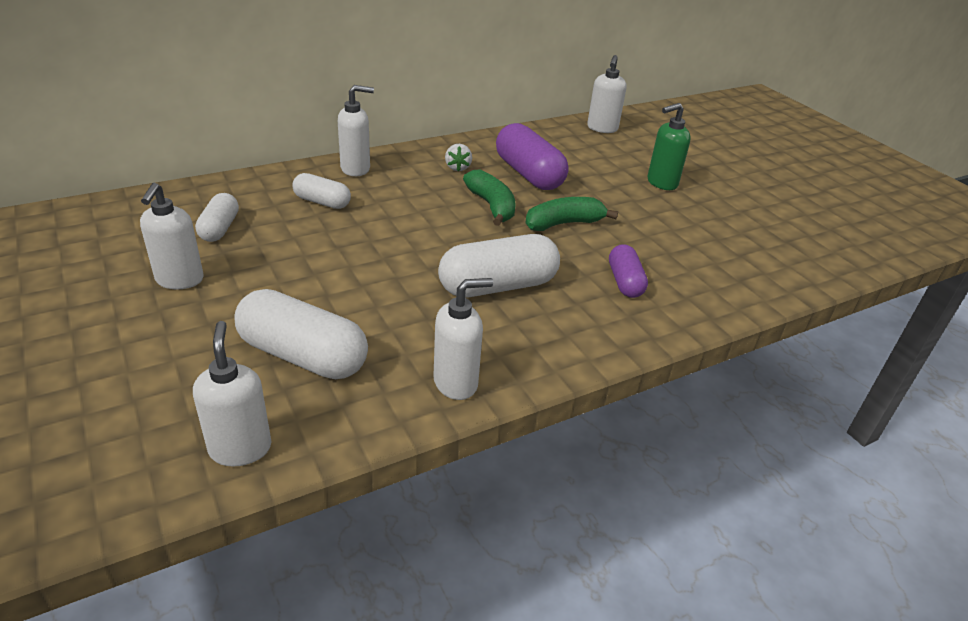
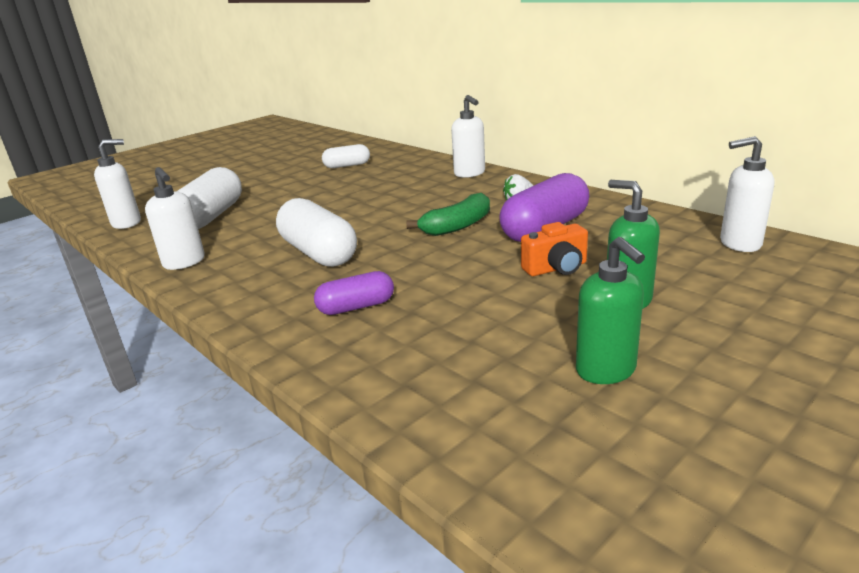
camera: 80 degrees right, 10 degrees down
white soap dispenser [140,183,204,289] -> none
white capsule [292,173,351,209] -> none
green banana [525,197,618,231] -> none
none -> orange camera [521,222,588,276]
none -> green soap dispenser [576,237,645,384]

